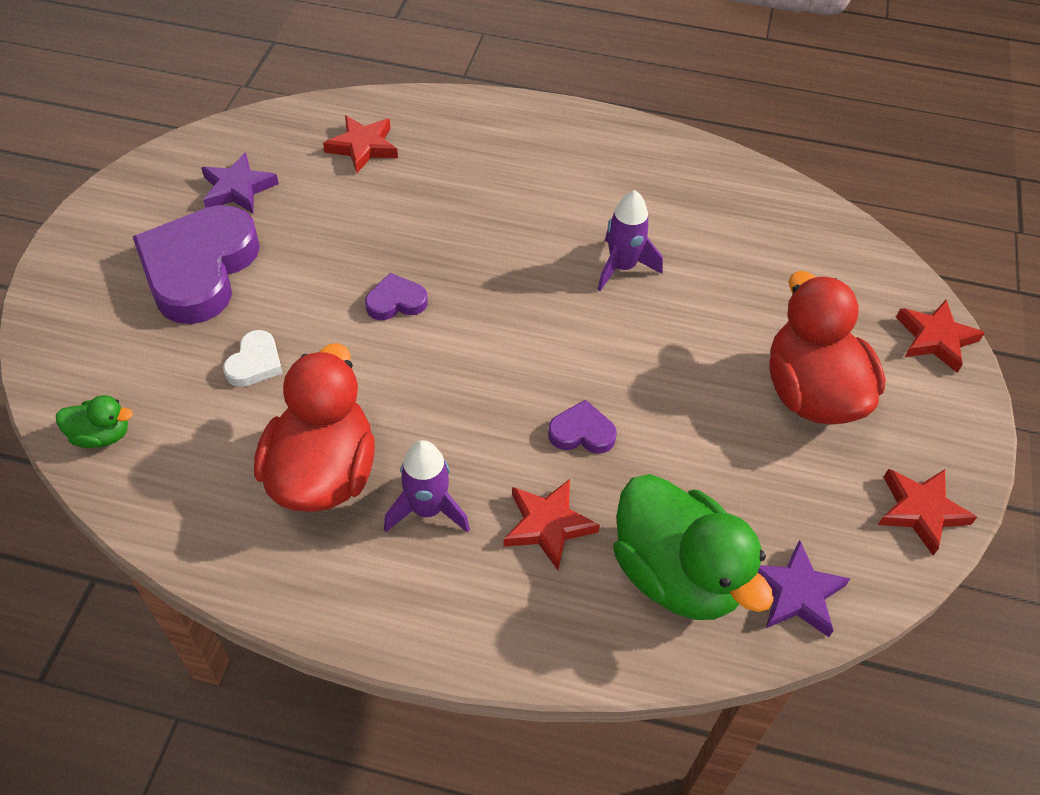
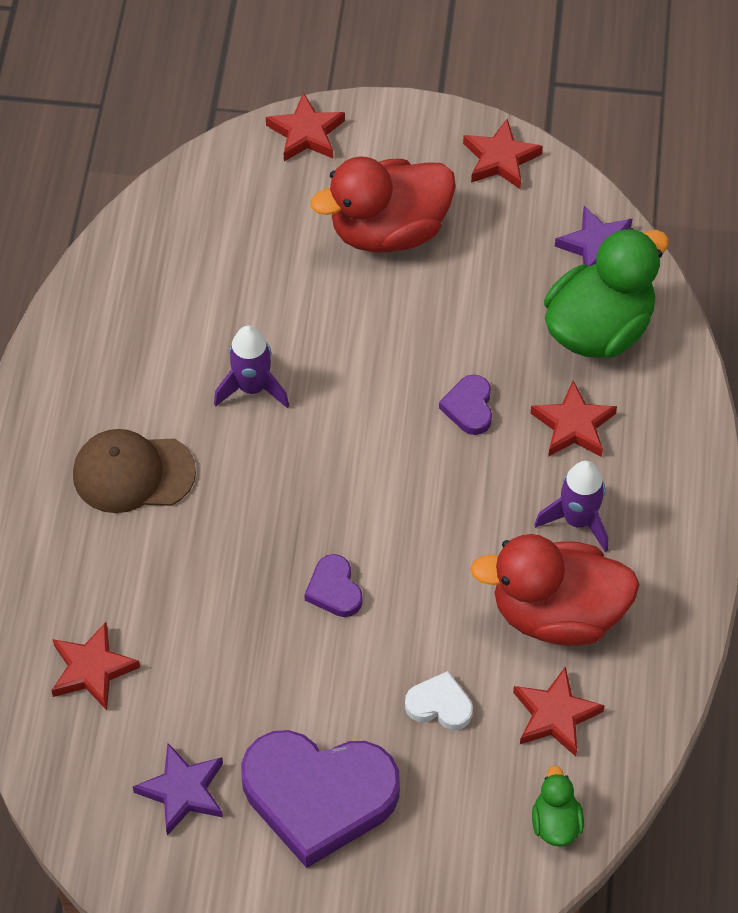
camera: 95 degrees left, 5 degrees up
none -> brown cap [73,429,196,513]
none -> red star [513,666,605,756]

